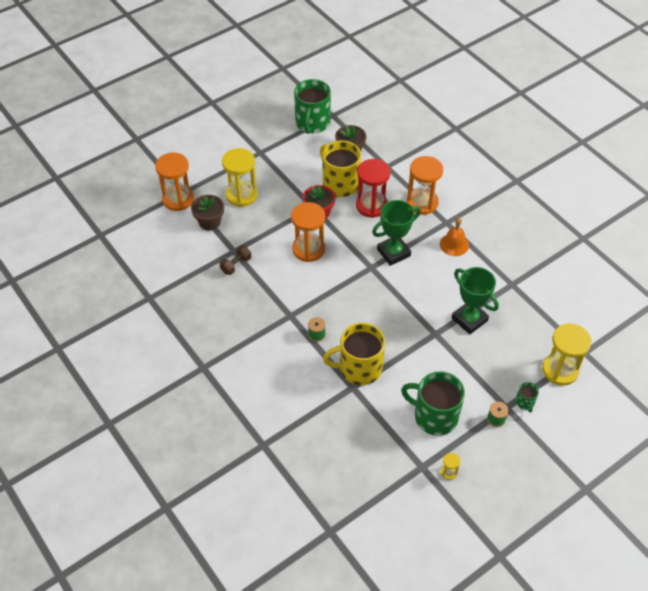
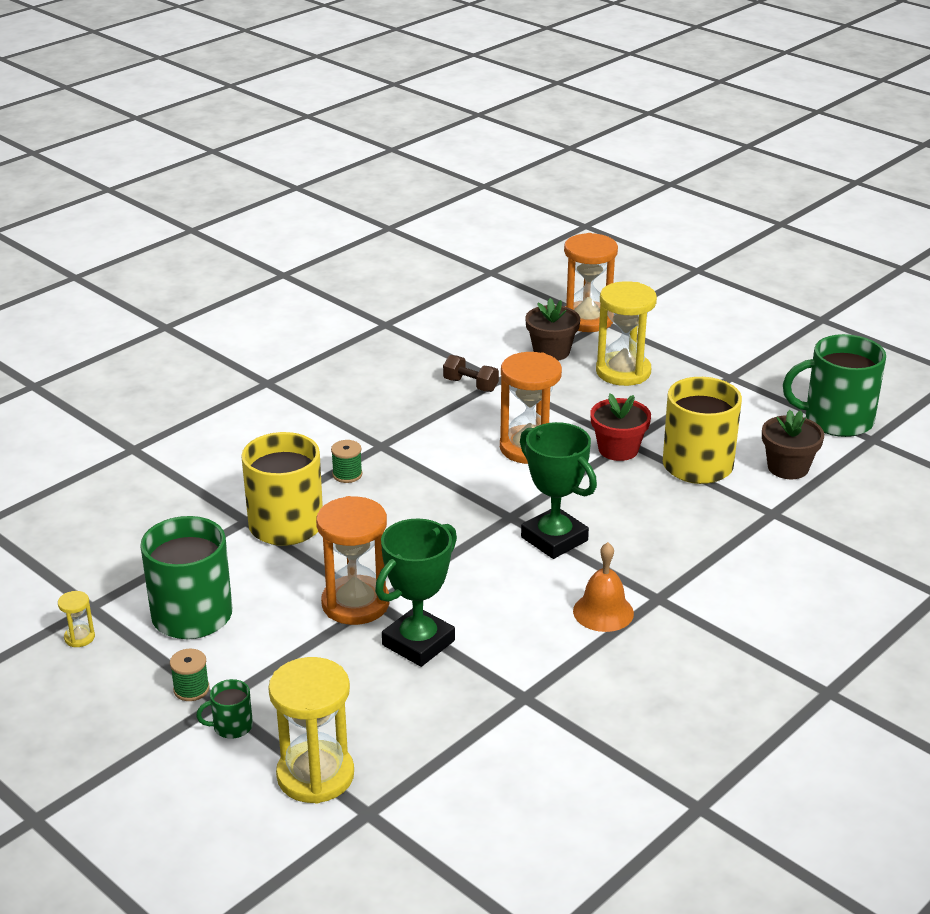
camera: 80 degrees right, 20 degrees down
red hourglass [356,159,391,218] -> none
orange hourglass [407,156,443,215] -> orange hourglass moved to [316,496,389,625]

